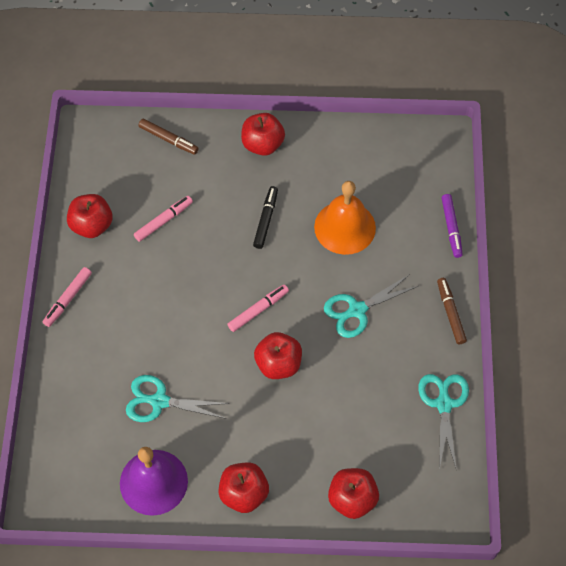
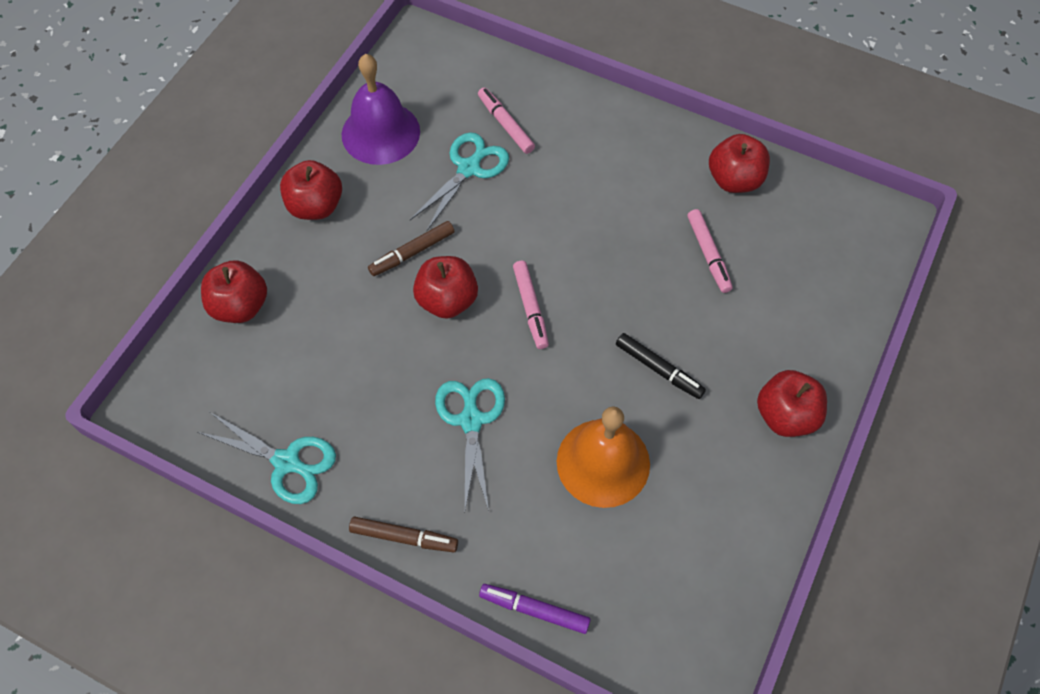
camera: 115 degrees right, 0 degrees up
pink marker [43,267,92,327] -> pink marker moved to [478,87,535,154]
brown marker [138,119,199,154] -> brown marker moved to [368,221,454,276]

